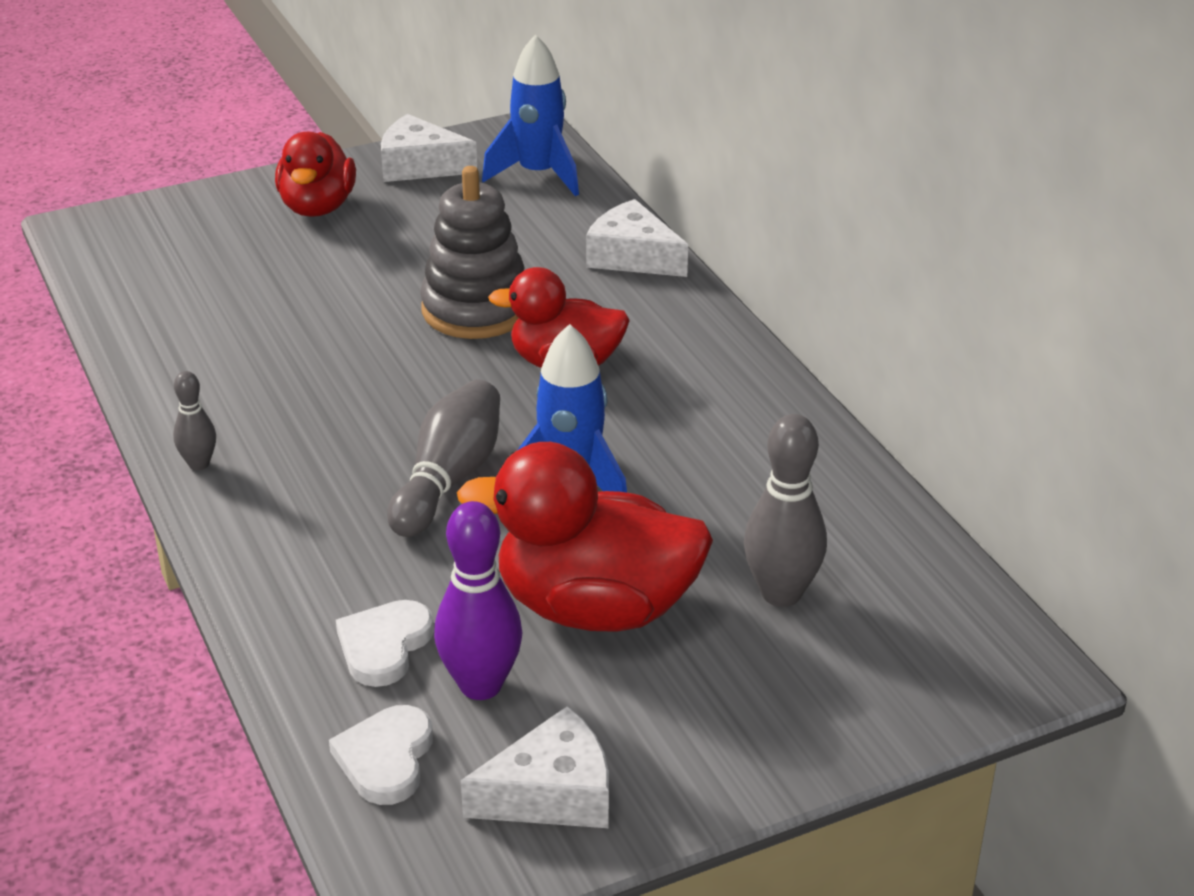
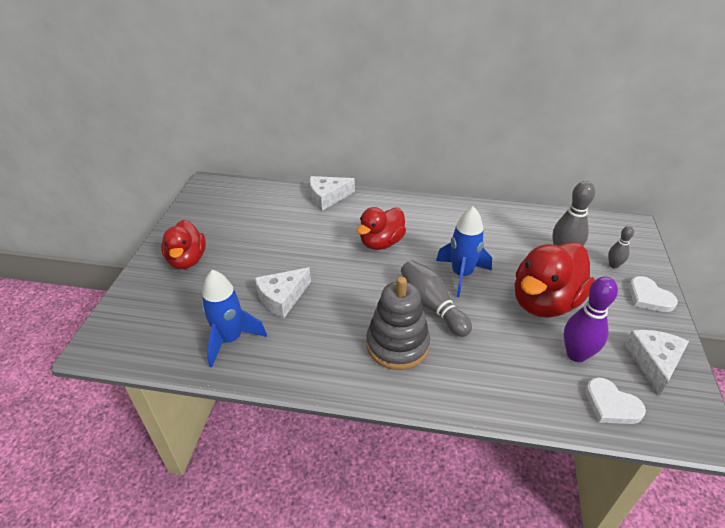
camera: 55 degrees left, 5 degrees up
grey bowling pin [173,371,216,470] -> grey bowling pin moved to [608,226,634,269]
red duck [275,132,356,217] -> red duck turned 45 degrees clockwise [161,220,206,269]
white heart [336,600,434,687] -> white heart moved to [629,276,678,312]
white cheese [381,114,477,182] -> white cheese moved to [255,267,311,318]
grey stacking toy [420,166,524,339] -> grey stacking toy moved to [366,277,430,370]
blue rocket [482,34,579,196] -> blue rocket moved to [201,270,267,368]

